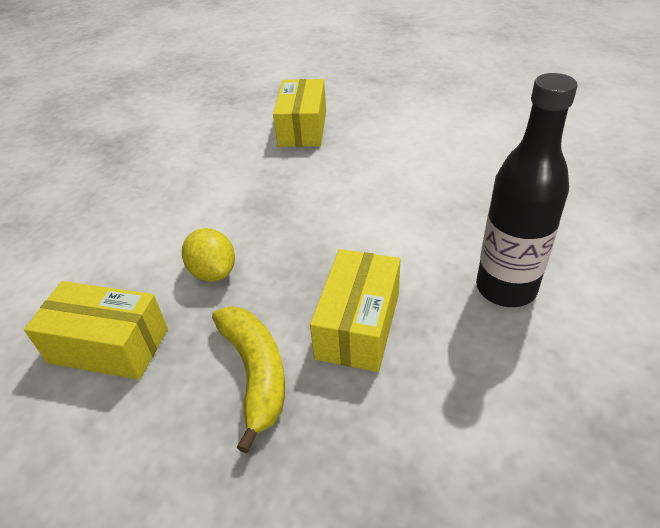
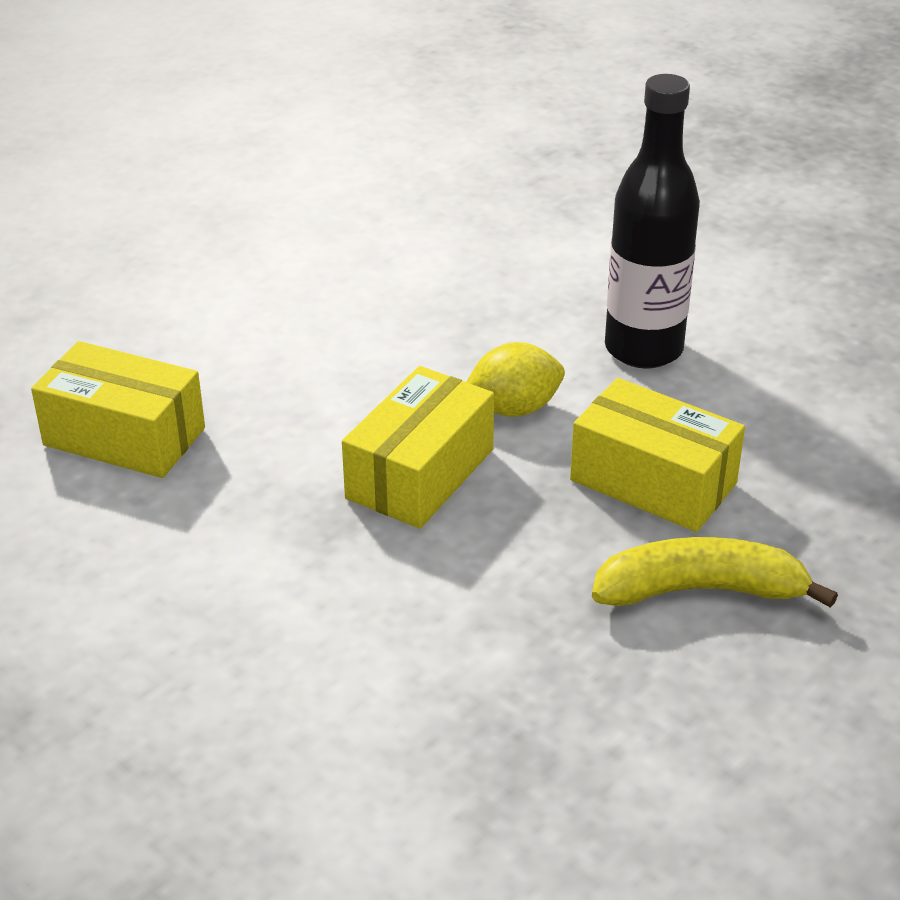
camera: 75 degrees left, 5 degrees down
yellow box [24,281,168,380] -> yellow box moved to [342,366,494,529]
yellow lemon [182,228,235,282] -> yellow lemon moved to [466,342,565,417]

